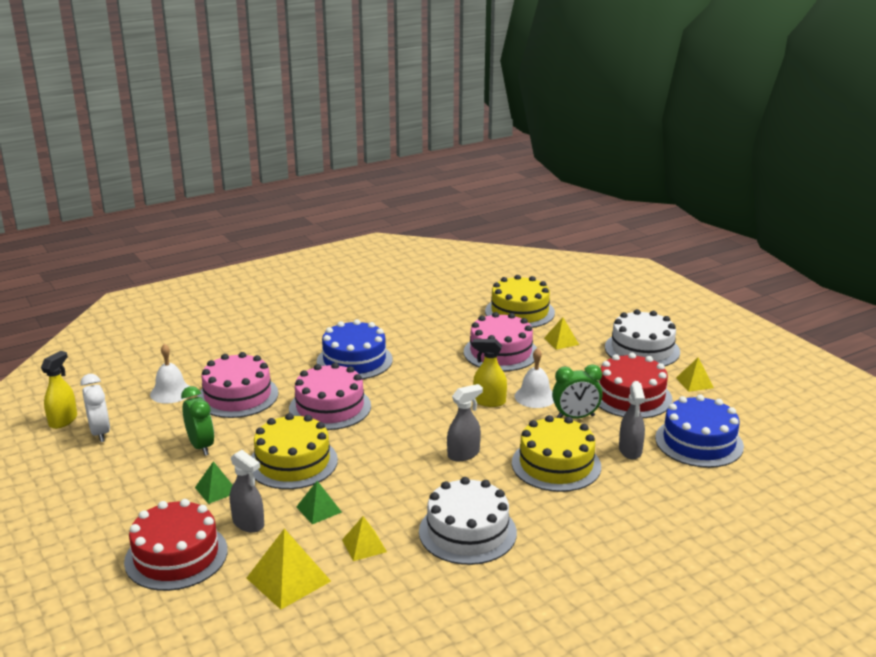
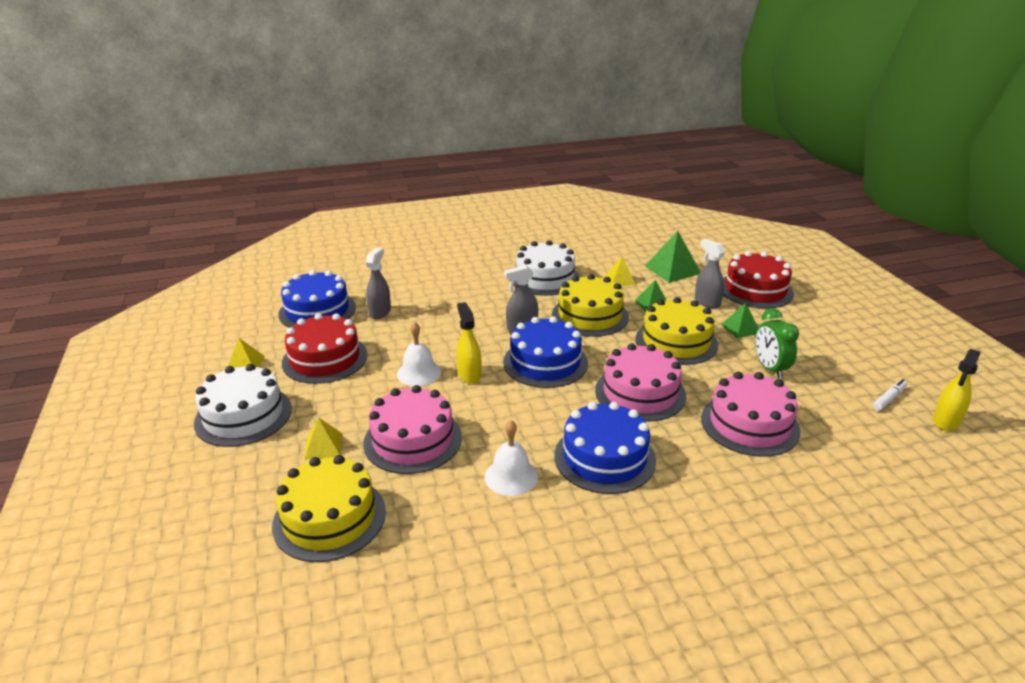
camera: 165 degrees left, 5 degrees up
white clock [80,374,110,442] -> white marker [873,379,907,411]
white bell [150,344,189,404] -> white bell moved to [485,420,538,496]
yellow pyramid [247,529,331,610] -> green pyramid [645,231,700,283]
yellow spray bottle [472,339,507,407] -> yellow spray bottle turned 135 degrees counterclockwise [456,302,481,384]
yellow cake [512,415,601,492] -> yellow cake moved to [552,274,629,337]
green clock [552,364,603,419] -> none
none -> blue cake [503,316,588,388]

